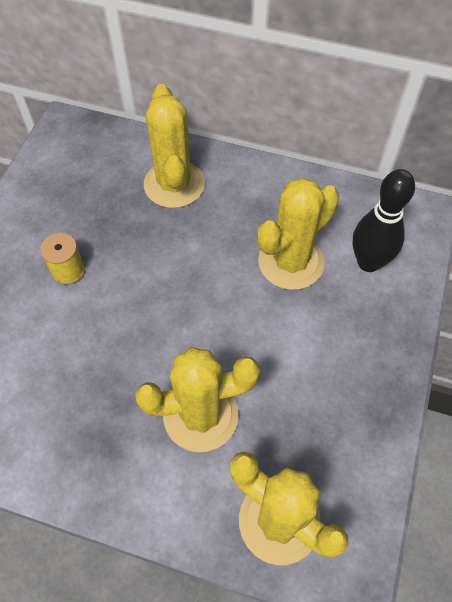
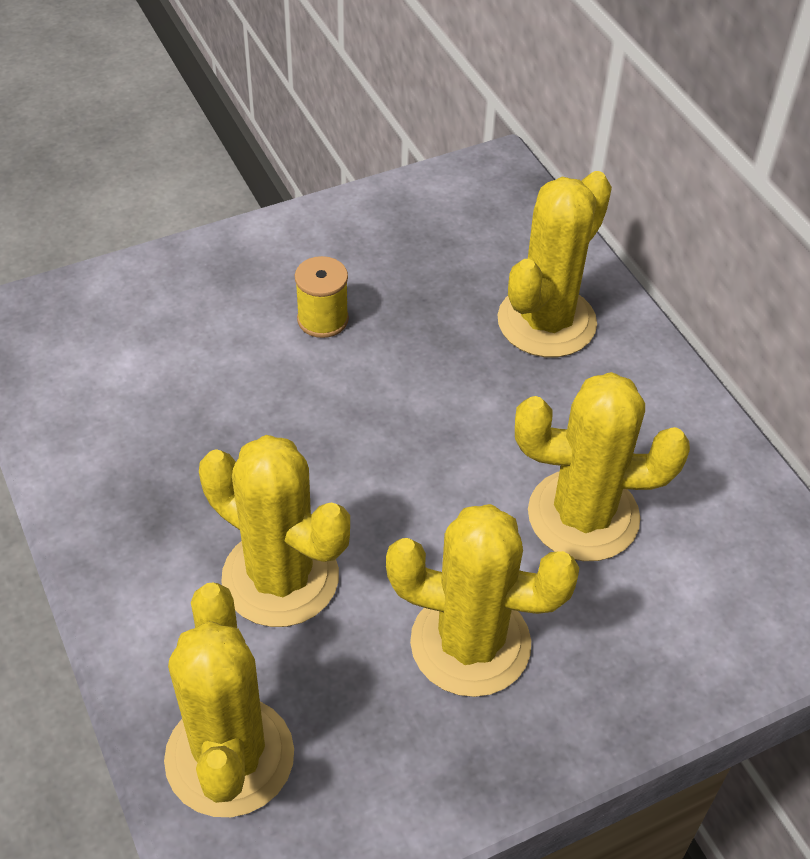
camera: 45 degrees right, 10 degrees down
black bowling pin [353,169,415,272] -> none
none -> yellow cactus [386,504,579,697]

